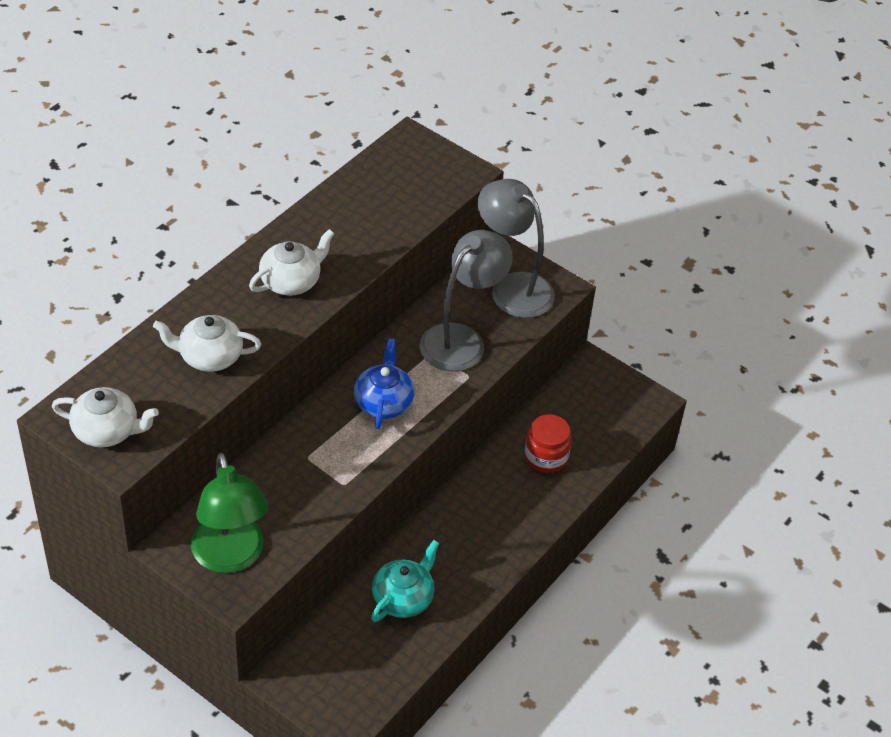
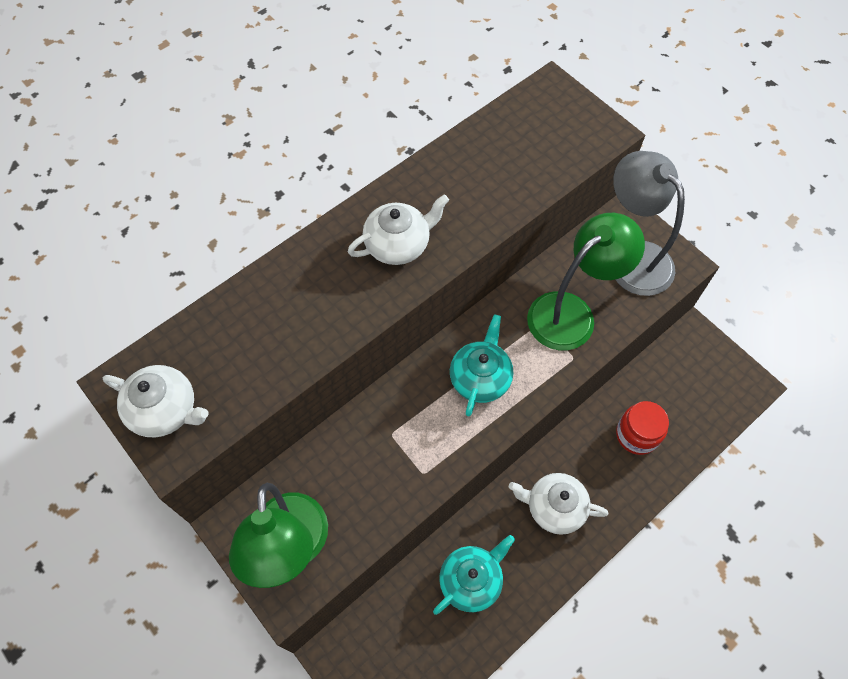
camera: 15 degrees right, 15 degrees up
white teapot [153,315,261,372] -> white teapot moved to [509,473,608,535]
blue teapot [354,338,414,429] -> turquoise teapot [450,314,513,417]
grey lamp [420,230,513,372] -> green lamp [527,213,645,350]

